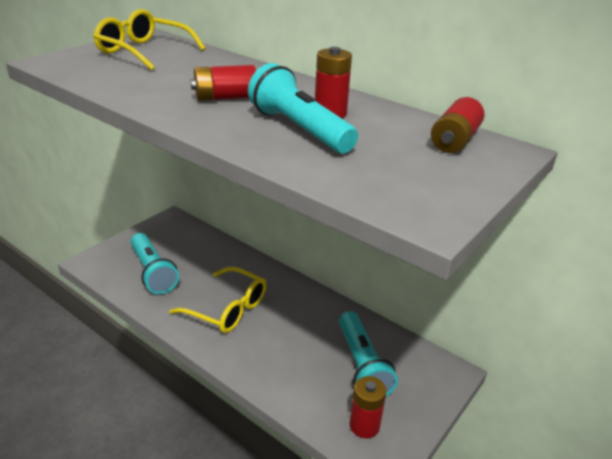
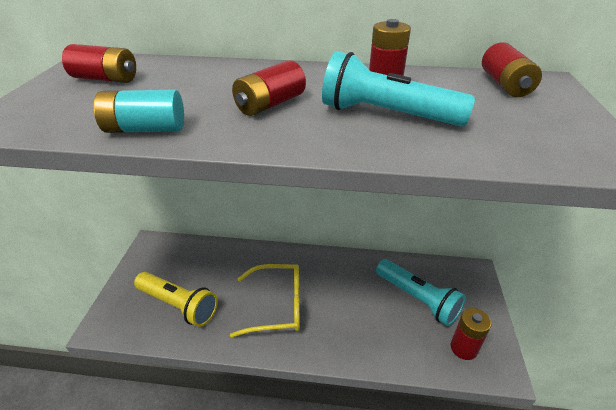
camera: 30 degrees left, 5 degrees up
yellow glasses [93,9,206,70] -> red battery [62,44,136,83]
turquoise flashlight [131,233,179,294] -> yellow flashlight [134,272,218,327]
none -> turquoise battery [94,90,184,133]

